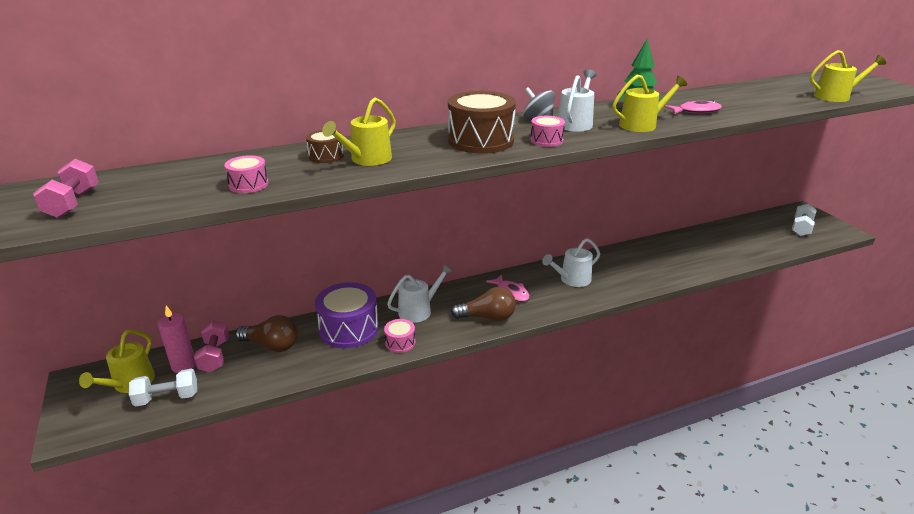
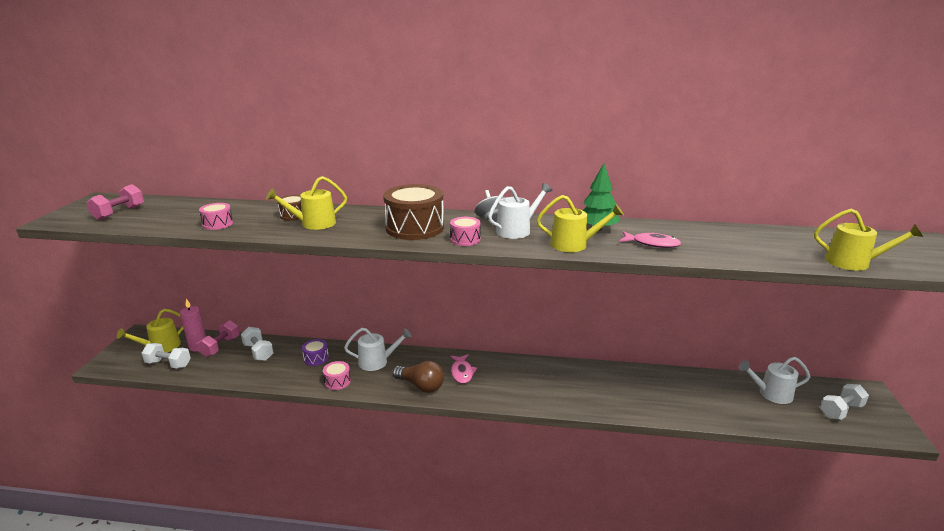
camera: 30 degrees right, 5 degrees down
brown light bulb [235,315,298,352] -> white dumbbell [241,327,274,361]
purple drum [315,282,379,348] -> purple drum [302,339,329,366], size x0.50
white watering can [542,238,600,287] -> white watering can moved to [739,357,810,404]

